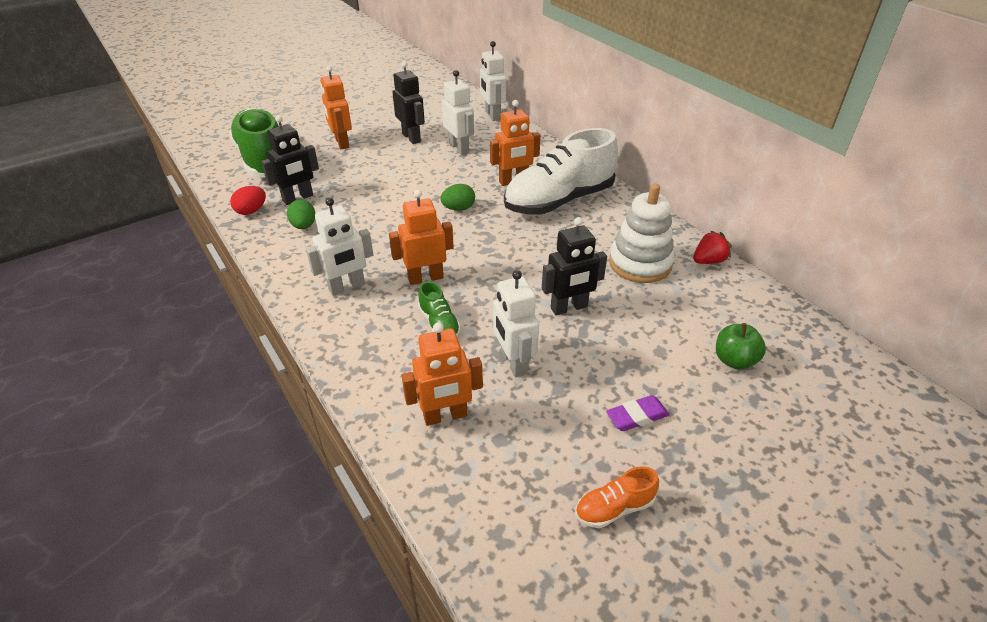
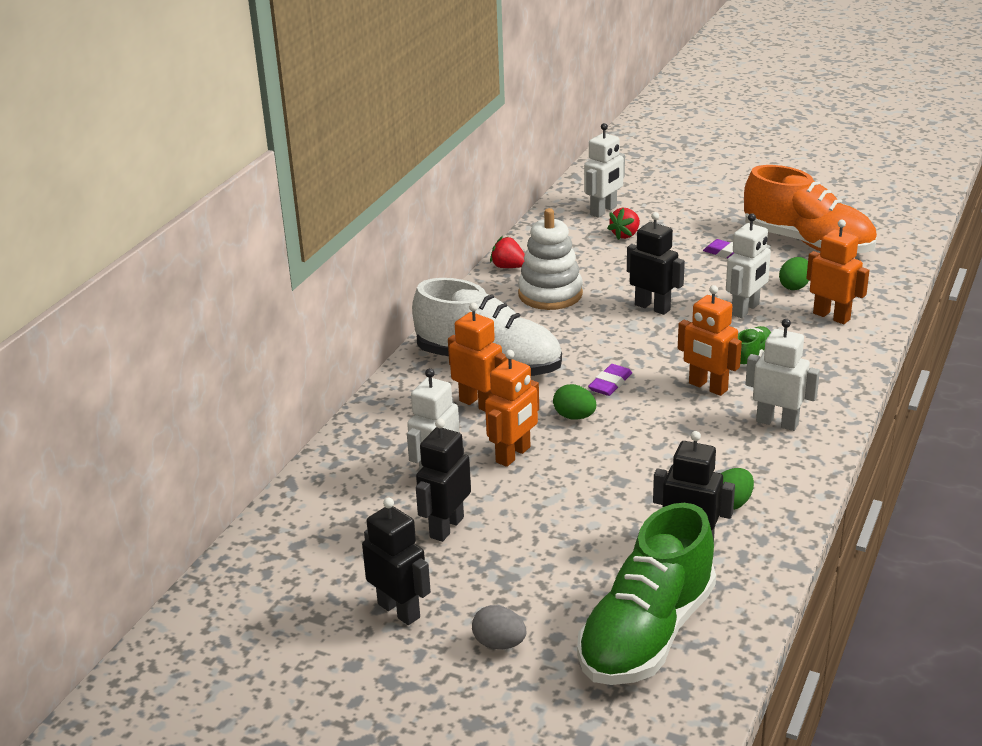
camera: 120 degrees left, 10 degrees down
red egg [230,186,266,215] -> none
orange robot [320,65,352,149] -> orange robot moved to [485,350,539,467]
white robot [480,41,506,121] -> white robot moved to [584,123,625,218]
orange shoe [575,466,659,528] -> orange shoe [744,165,877,253], size x2.36
green apple [716,323,766,370] -> red strawberry [607,208,640,240]
none -> black robot [362,498,431,625]
none -> grey egg [472,605,527,649]
none -> purple eraser [588,364,632,396]
none -> green egg [779,257,809,290]

